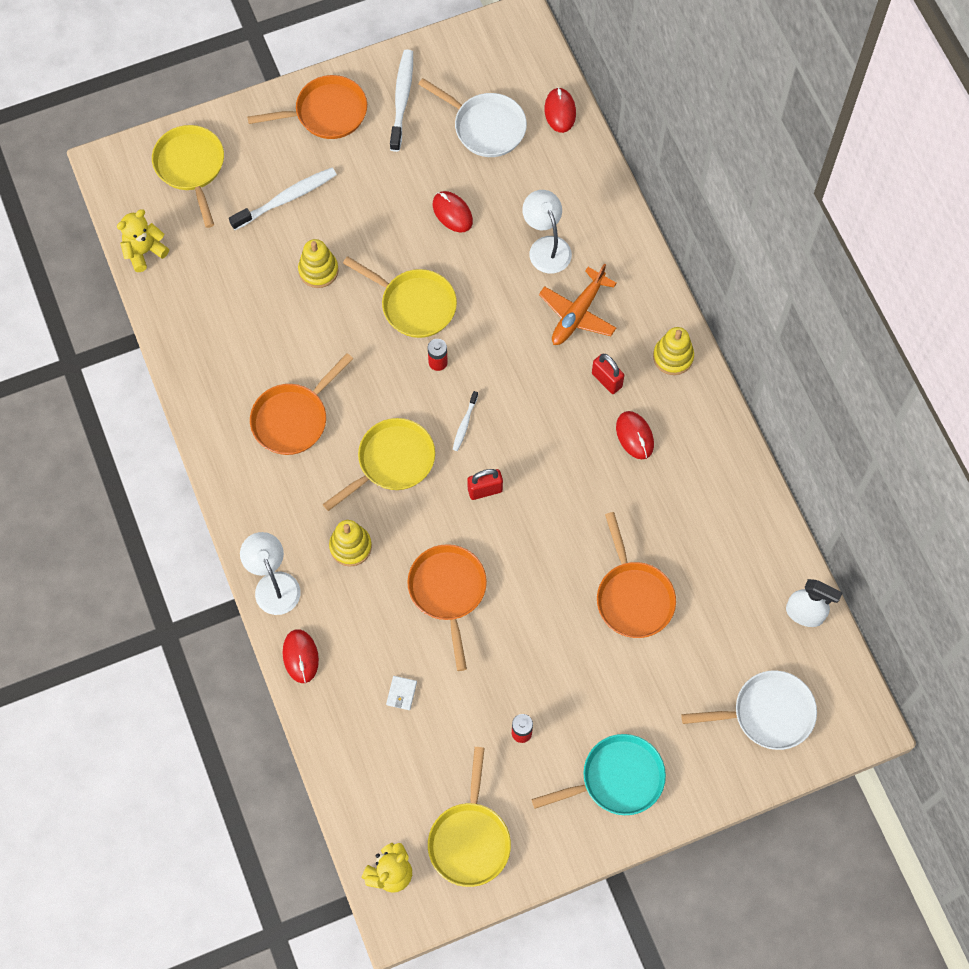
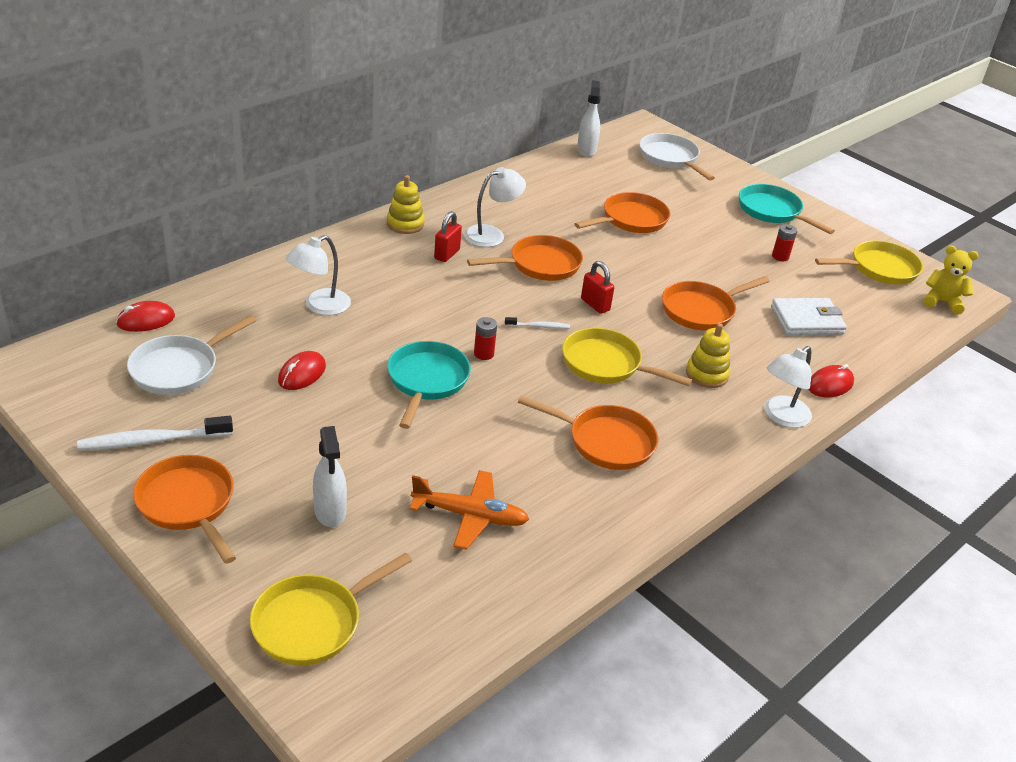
camera: 115 degrees left, 30 degrees down
yellow teddy bear [117,209,169,272] -> none
white toothbrush [229,168,337,230] -> white spray bottle [313,426,347,527]
yellow stacking toy [298,239,339,288] -> none
yellow pan [343,256,457,338] -> turquoise pan [387,341,471,429]
white wallet [386,676,417,710] -> white wallet [771,298,847,336], size x2.20
white pan [418,78,527,157] -> white pan turned 150 degrees counterclockwise [127,315,257,395]
orange plane [539,263,617,345] -> orange plane moved to [410,470,529,550]
red mouse [616,411,654,459] -> white lamp [464,167,526,247]
none -> orange pan [467,235,583,281]

